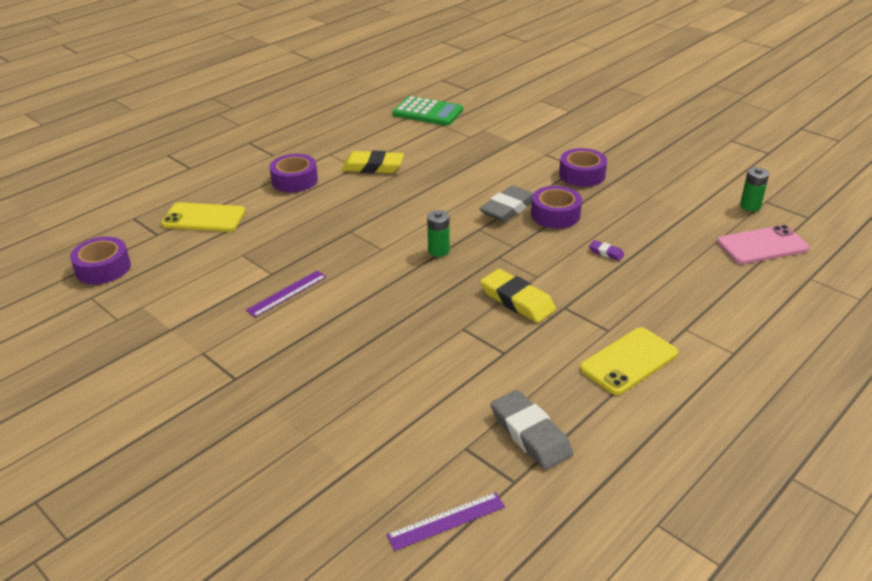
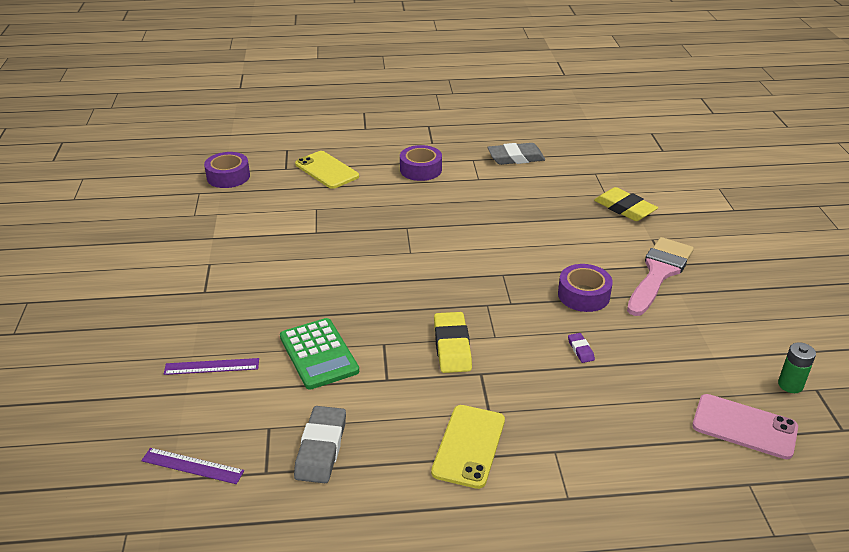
camera: 40 degrees right, 0 degrees up
purple ruler [246,271,327,317] -> purple ruler moved to [164,358,259,375]
yellow eraser [342,151,404,173] -> yellow eraser moved to [594,187,658,221]
green calculator [392,96,463,126] -> green calculator moved to [280,318,359,390]
green battery [427,210,450,257] -> none
grey eraser [479,185,533,222] -> grey eraser moved to [487,143,545,165]
purple tape [559,148,607,187] -> pink brush [627,237,694,316]
yellow phone [580,327,678,395] -> yellow phone turned 75 degrees counterclockwise [431,405,505,489]

